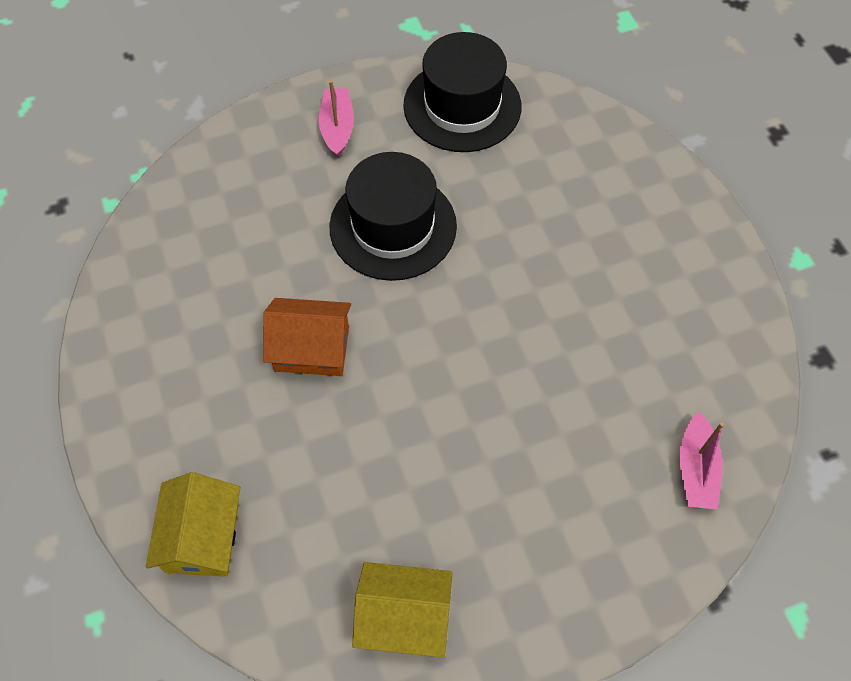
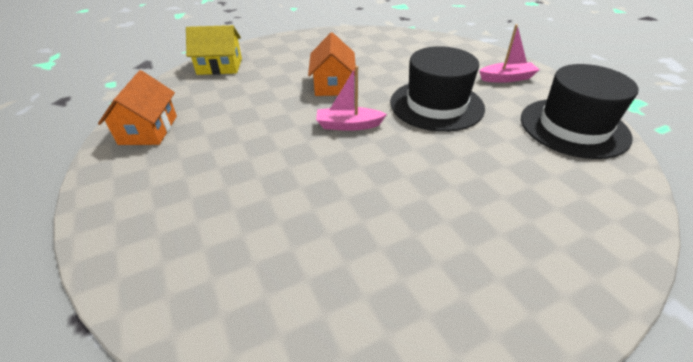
camera: 85 degrees right, 20 degrees down
yellow house [352,562,452,658] -> orange house [98,70,177,145]
pink boat [679,411,724,510] -> pink boat moved to [316,66,387,131]

